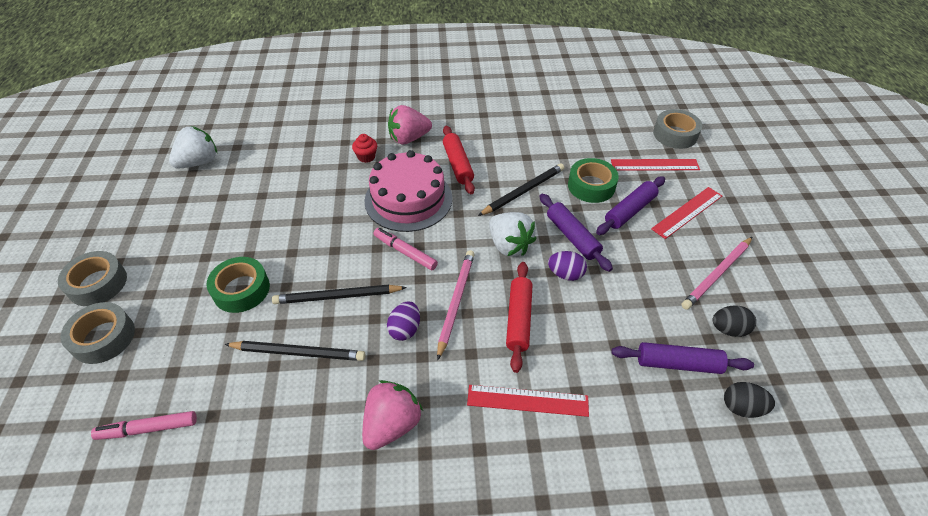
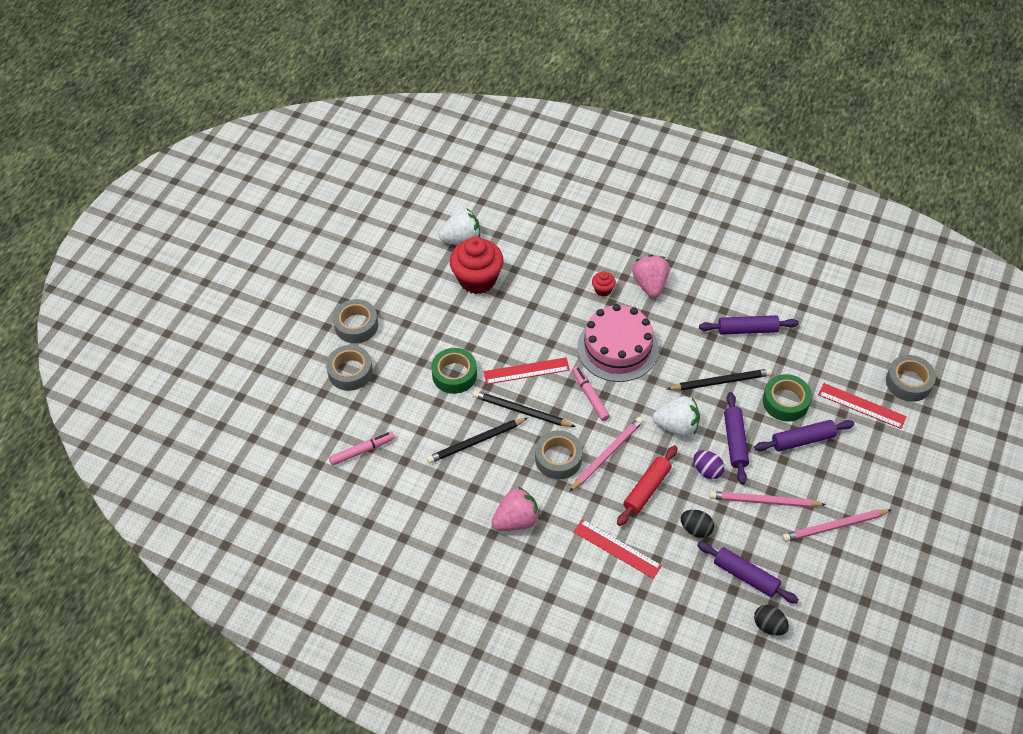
camera: 30 degrees right, 5 degrees up
pink marker [91,411,197,440] -> pink marker turned 135 degrees clockwise [329,431,395,466]
black pencil [225,341,365,361] -> black pencil turned 120 degrees clockwise [427,418,528,464]
purple egg [387,301,420,341] -> grey tape [535,430,583,479]
pink strawberry [388,105,432,145] -> pink strawberry turned 75 degrees clockwise [632,255,669,298]
red rolling pin [443,126,475,194] -> none
white strawberry [489,212,536,257] -> white strawberry turned 75 degrees counterclockwise [652,396,700,437]
red ruler [651,187,722,239] -> red ruler moved to [484,357,570,384]
black egg [713,305,756,337] -> black egg moved to [680,510,714,538]
none -> red cupcake [449,237,504,294]
none -> purple rolling pin [699,315,799,335]
none -> pink pencil [709,491,826,507]

